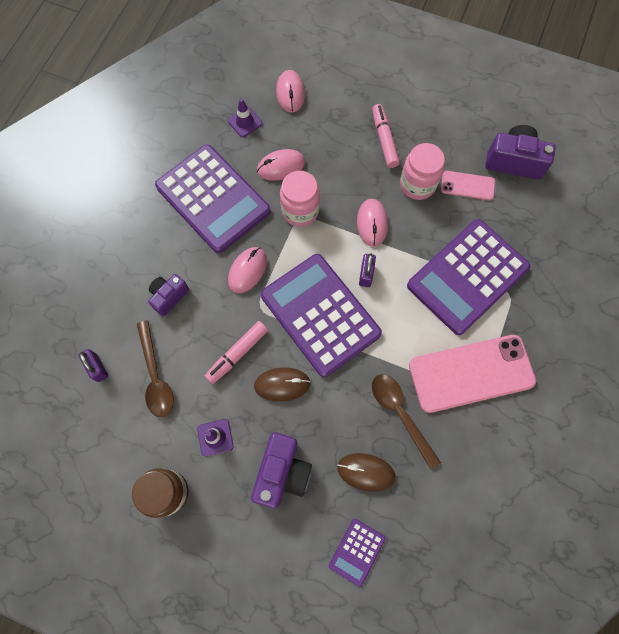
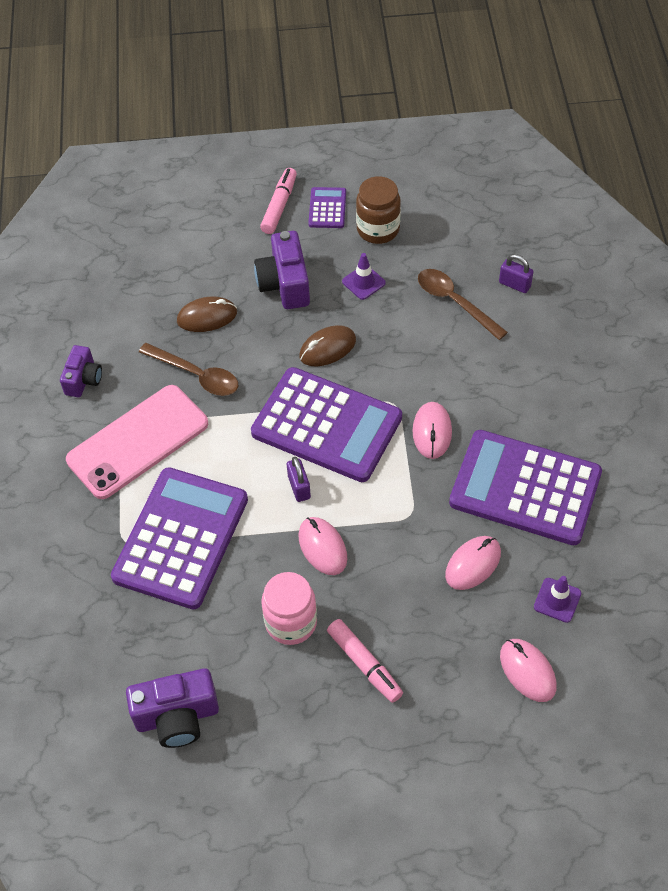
camera: 155 degrees right, 15 degrees down
purple camera [148,274,189,316] -> purple camera moved to [60,345,102,397]
pink marker [205,321,268,384] -> pink marker moved to [260,168,297,234]
pink jar [280,171,320,227] -> none
purple calculator [329,518,386,587] -> purple calculator moved to [308,187,346,228]
pink phone [441,171,495,200] -> none

